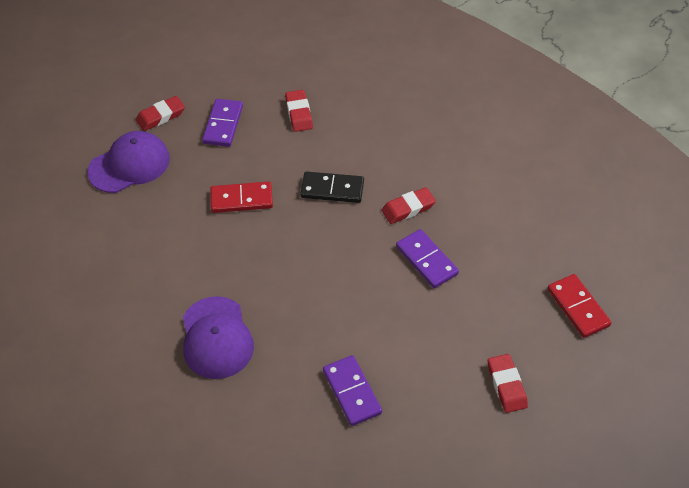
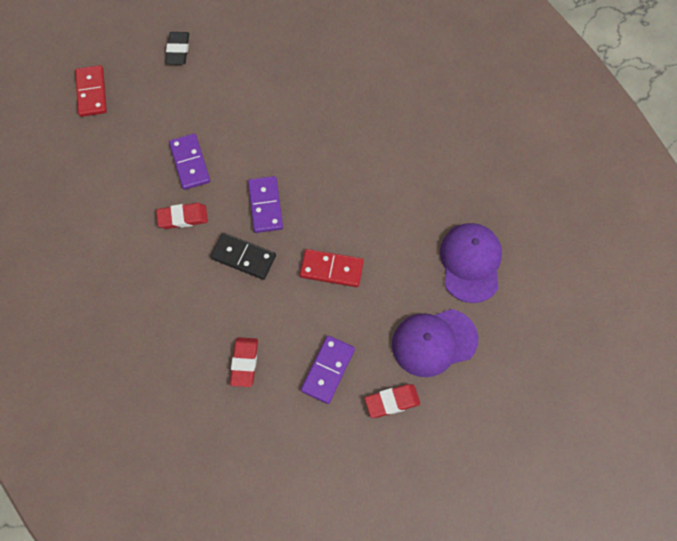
camera: 165 degrees left, 15 degrees up
purple cap [183,296,254,379] -> purple cap moved to [440,223,502,303]
purple domino [323,355,382,426] -> purple domino moved to [248,176,283,233]
red eraser [488,354,528,413] -> black eraser [165,32,189,65]

